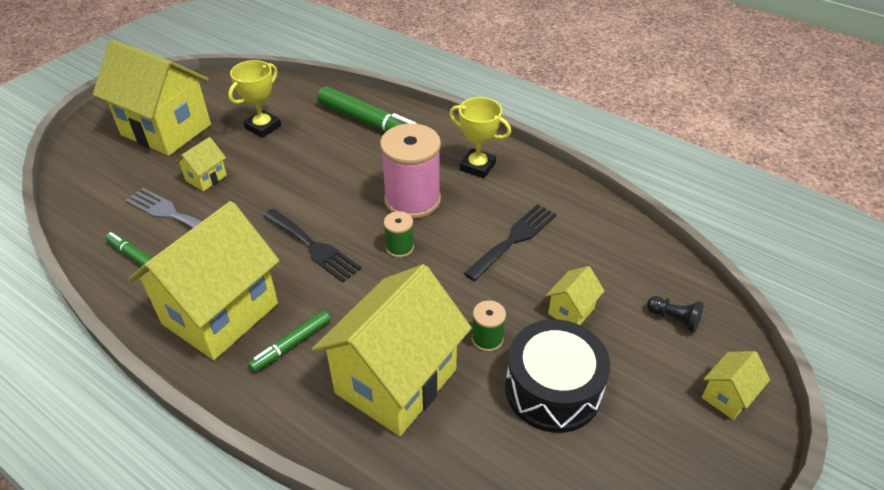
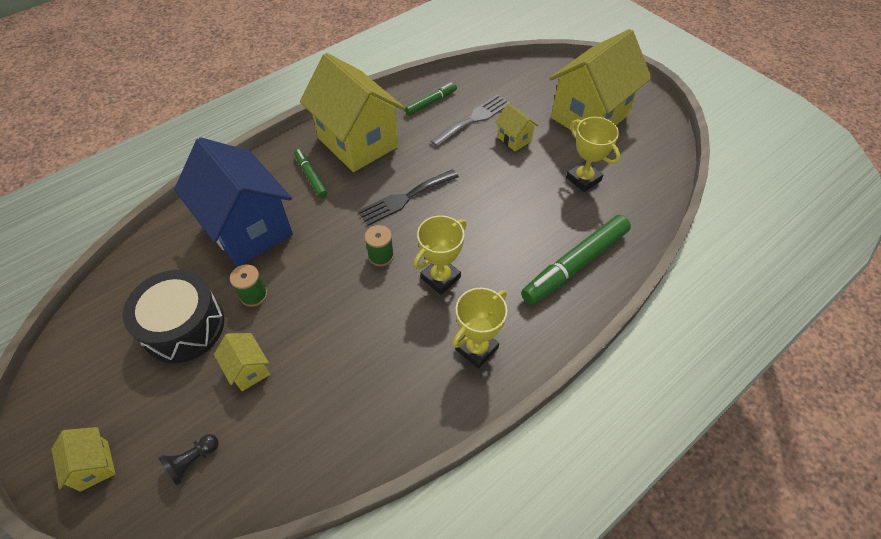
camera: 105 degrees right, 10 degrees up
yellow house [312,264,472,436] -> blue house [174,137,293,267]
pink spool [380,123,441,219] -> yellow trophy [414,215,466,295]
black fork [464,204,557,281] -> none

